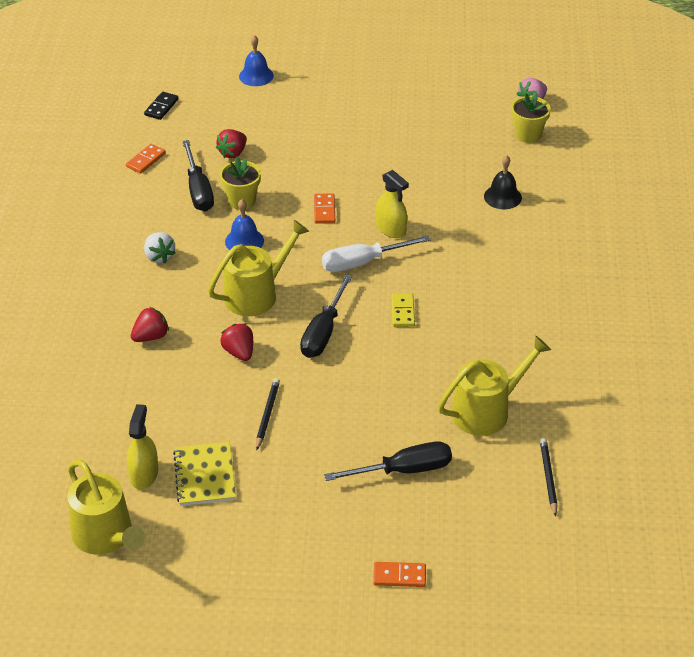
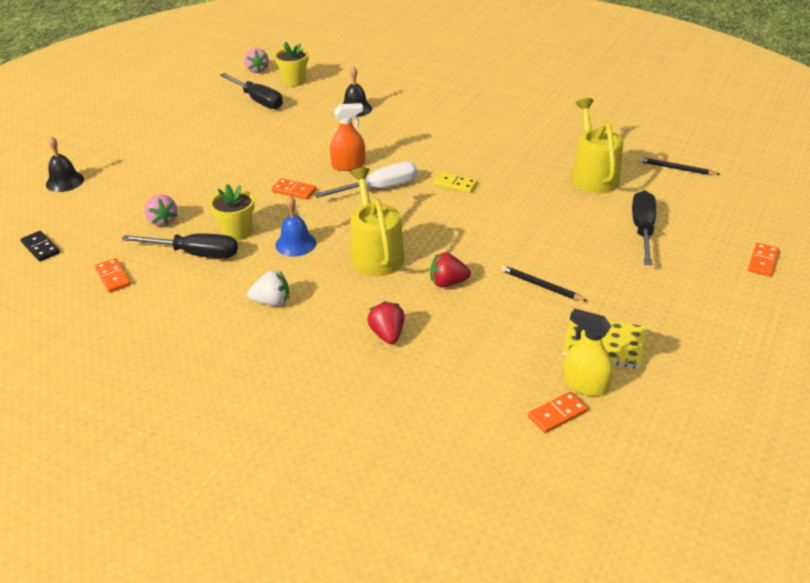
camera: 65 degrees left, 5 degrees down
yellow watering can [67,460,145,555] -> none
red strawberry [216,129,247,158] -> pink strawberry [145,195,177,226]
blue bell [239,35,274,86] -> black bell [46,137,84,192]
black screwdriver [300,274,352,358] -> black screwdriver moved to [220,73,283,109]
white screwdriver [322,236,431,272] -> white screwdriver turned 120 degrees counterclockwise [314,162,417,198]
yellow spray bottle [376,170,409,238] -> orange spray bottle [330,103,365,171]
none -> orange domino [528,391,588,433]

